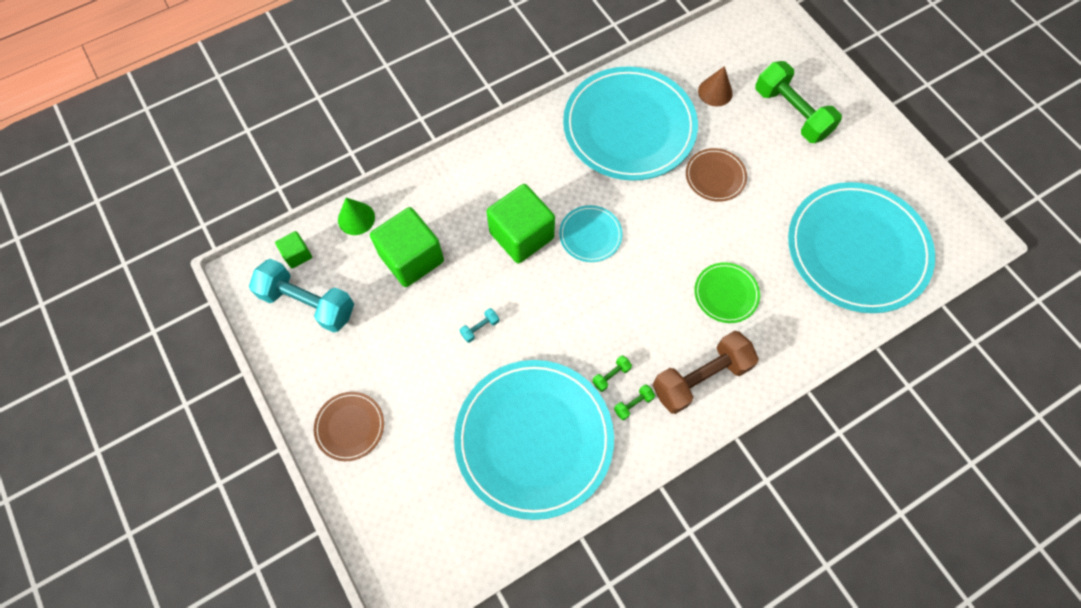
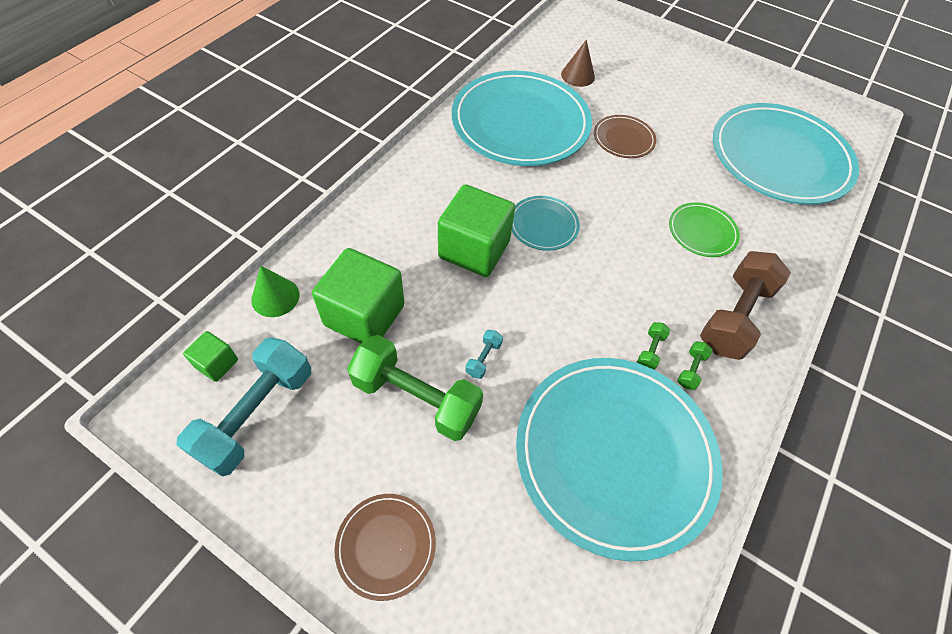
camera: 30 degrees left, 10 degrees down
turquoise dumbbell [249,259,354,333] -> turquoise dumbbell turned 60 degrees counterclockwise [177,337,311,477]
green dumbbell [755,61,842,143] -> green dumbbell moved to [347,335,483,441]

